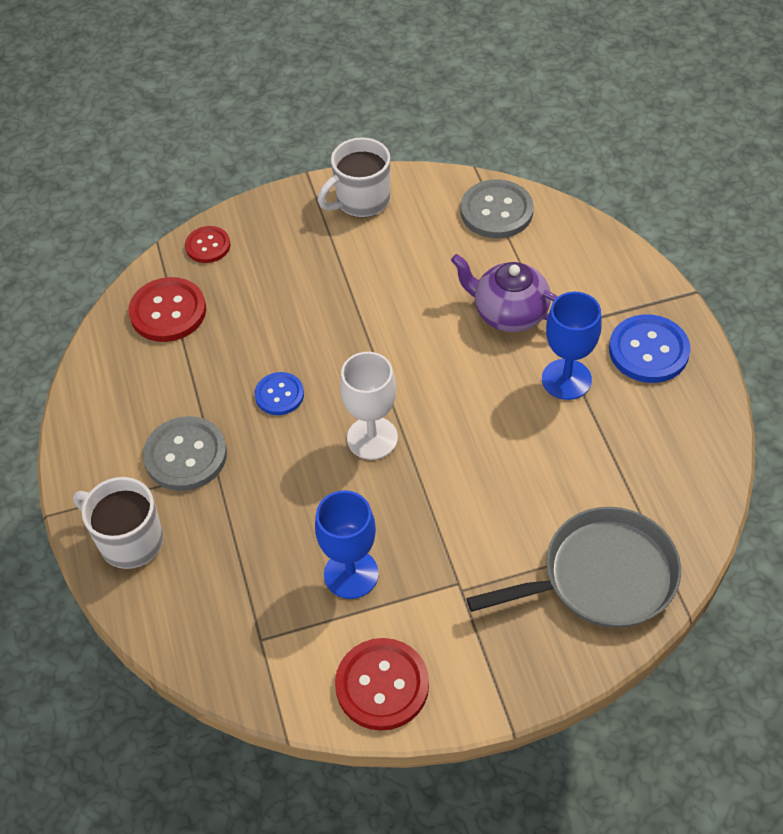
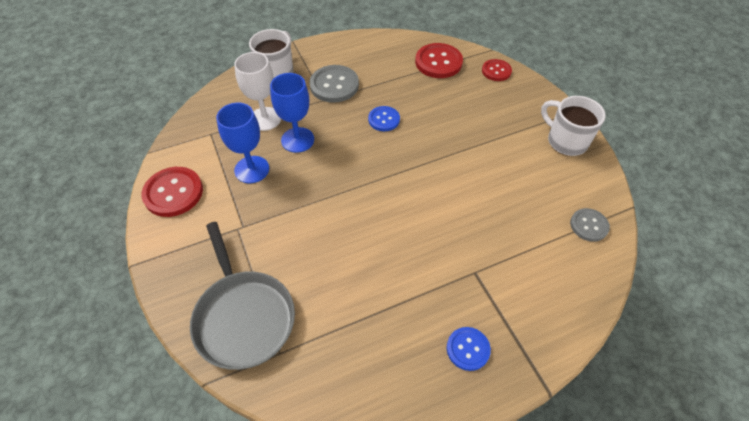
camera: 80 degrees right, 0 degrees up
white goblet [340,352,398,460] -> white goblet moved to [234,52,281,131]
purple teapot [451,254,558,332] -> none
grey button [461,179,534,238] -> grey button [570,208,610,242], size x0.61
blue goblet [542,292,602,400] -> blue goblet moved to [270,73,314,153]
blue button [609,314,691,383] -> blue button [447,327,491,371], size x0.61

